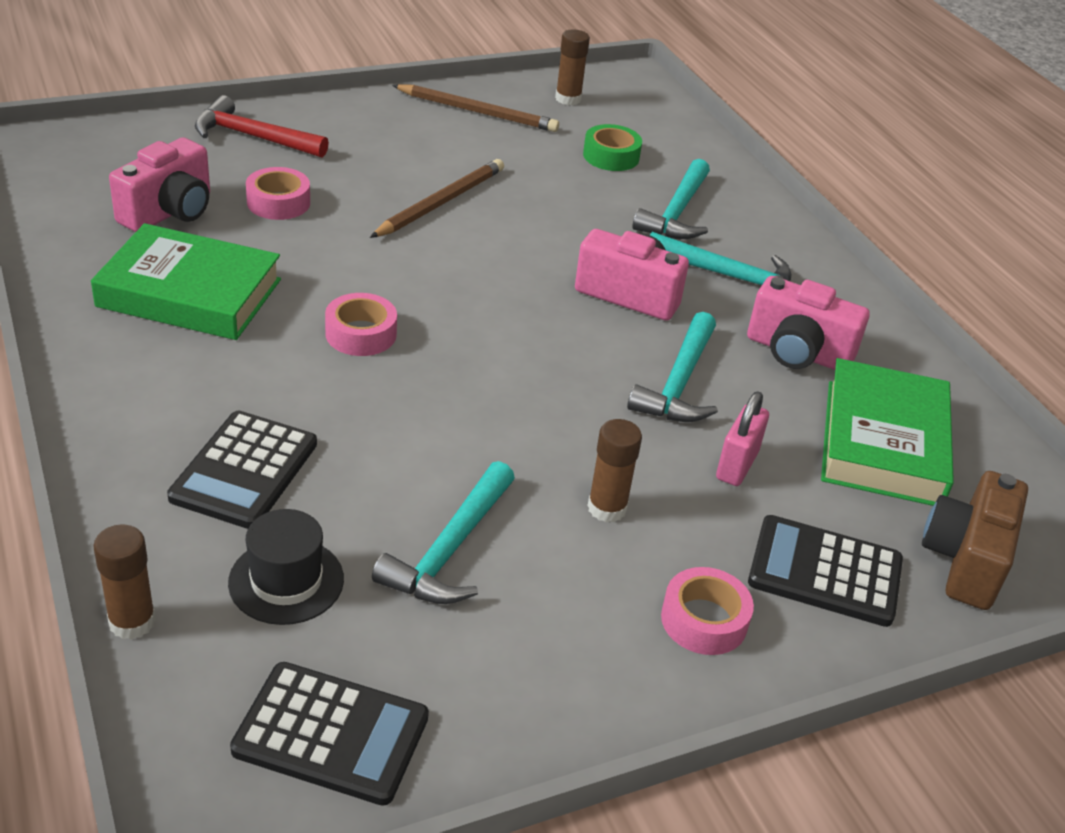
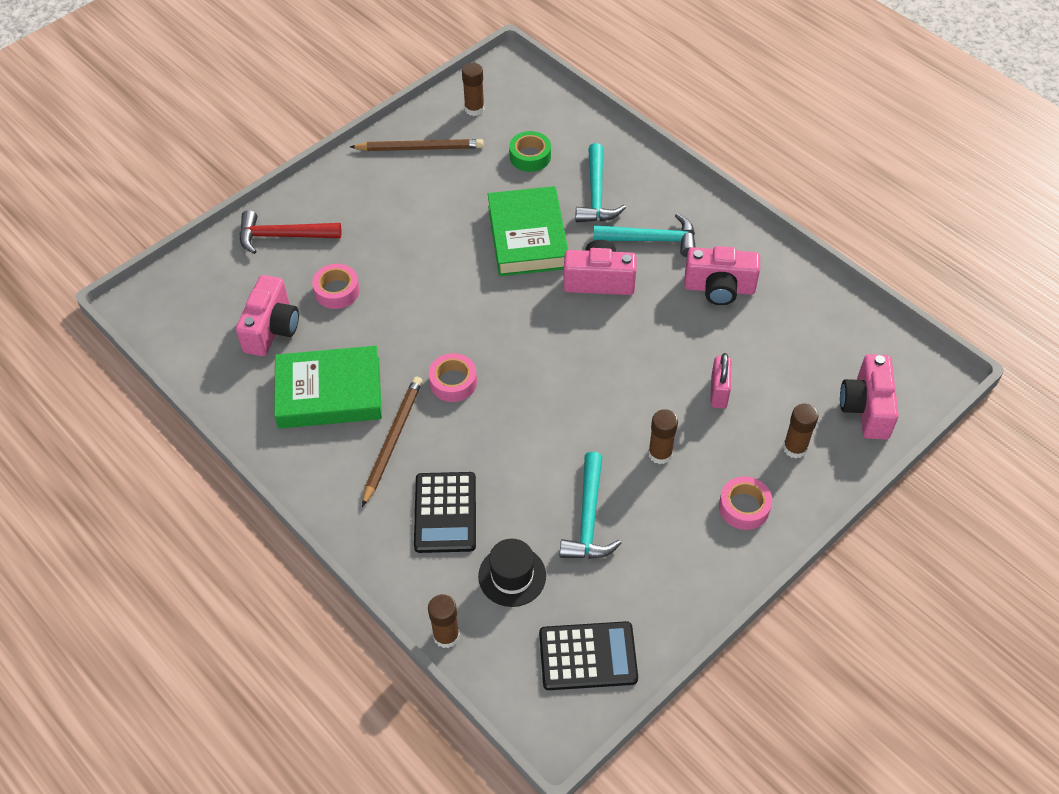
camera: 15 degrees left, 15 degrees up
brown pencil [370,159,504,238] -> brown pencil moved to [362,376,423,507]
turquoise hammer [627,312,718,422] -> none
black calculator [748,515,903,627] -> brown glue stick [783,404,819,458]
green book [821,358,954,506] -> green book moved to [488,186,568,276]
brown camera [922,471,1028,610] -> pink camera [840,354,899,440]

